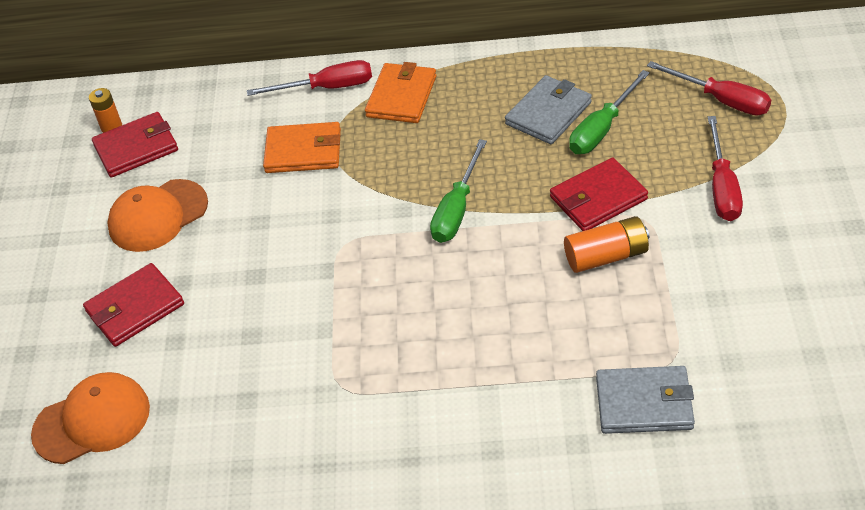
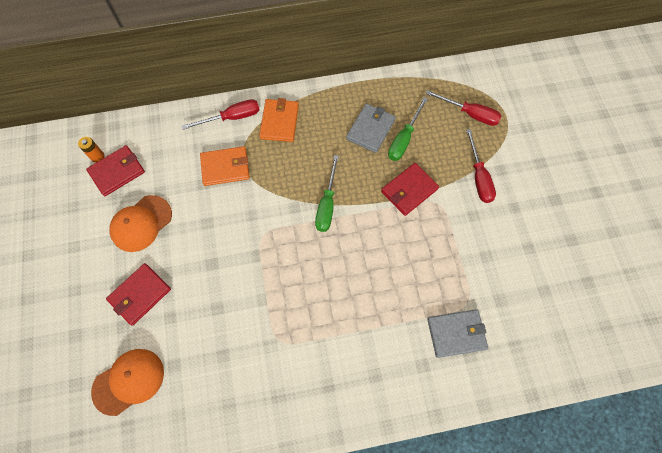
camera: 15 degrees left, 20 degrees up
orange battery [564,216,649,273] -> none

